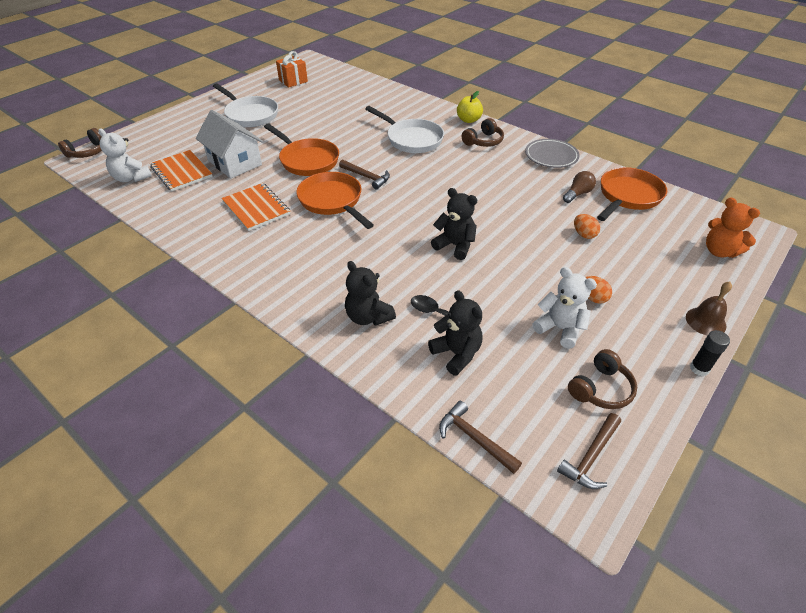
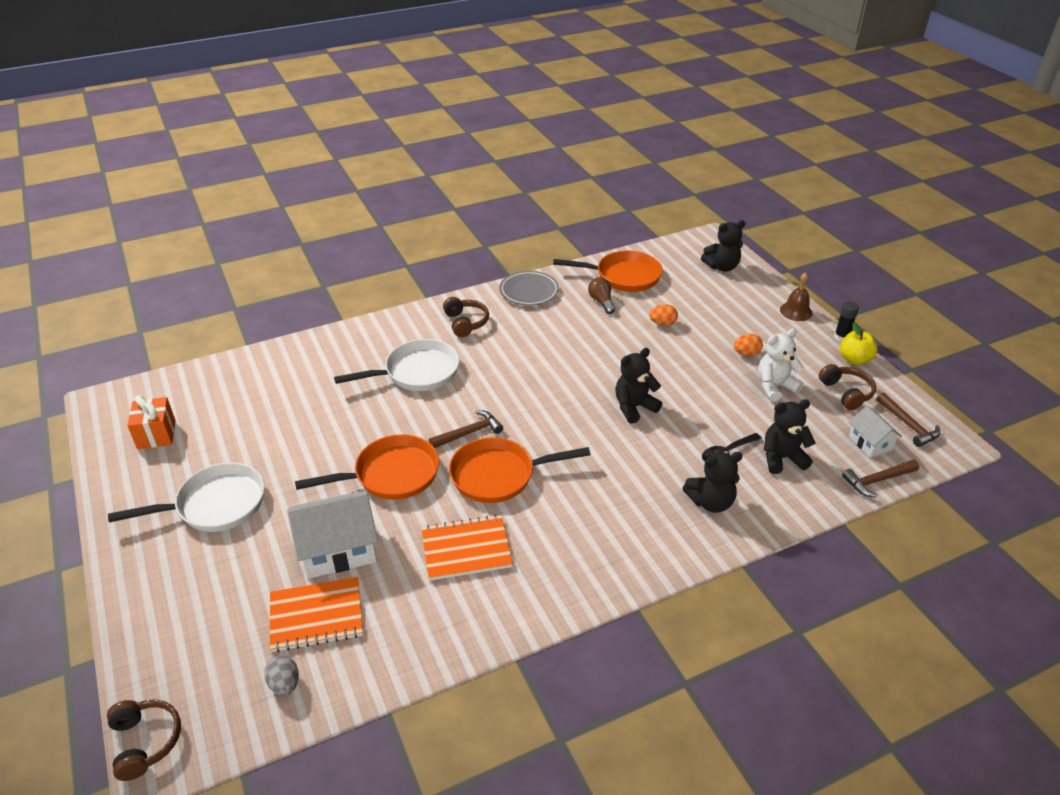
camera: 65 degrees left, 5 degrees down
white teddy bear [98,129,152,182] -> grey egg [264,655,299,696]
yellow apple [457,91,483,123] -> yellow apple moved to [840,323,878,365]
orange pan [597,167,667,221] -> orange pan turned 120 degrees clockwise [553,251,663,292]
orange teddy bear [706,197,760,258] -> black teddy bear [701,220,745,272]
none -> white house [849,405,902,458]

